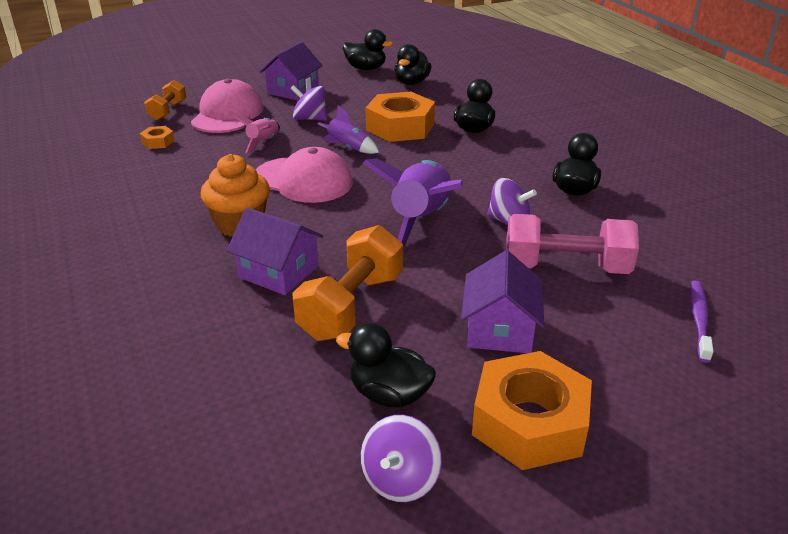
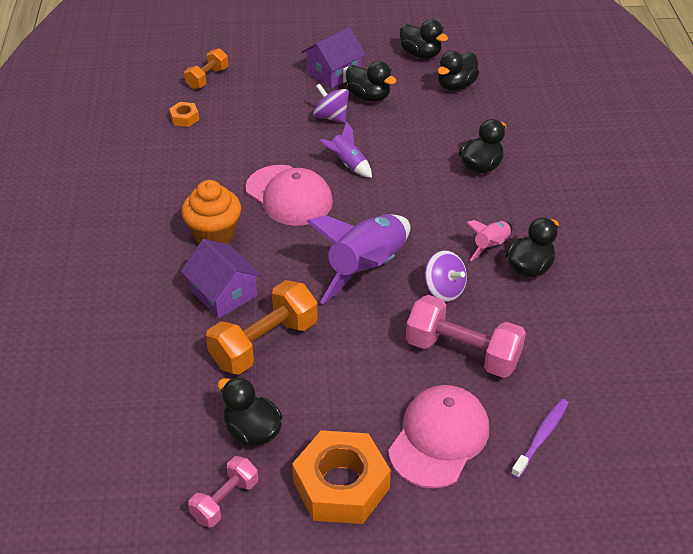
camera: 20 degrees right, 10 degrees up
pink cap [191,79,263,133] -> pink cap moved to [388,385,489,489]
pink rocket [234,115,280,153] -> pink rocket moved to [466,220,513,261]
purple spinning top [361,415,442,502] -> pink dumbbell [188,456,258,527]
orange nut [365,92,435,142] -> none
purple house [461,250,544,353] -> none
none -> black duck [346,61,397,102]

